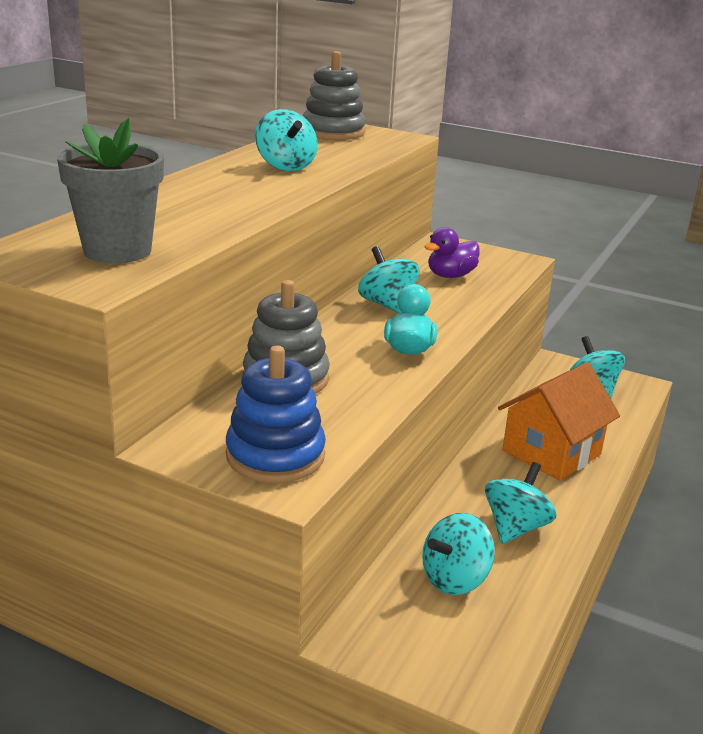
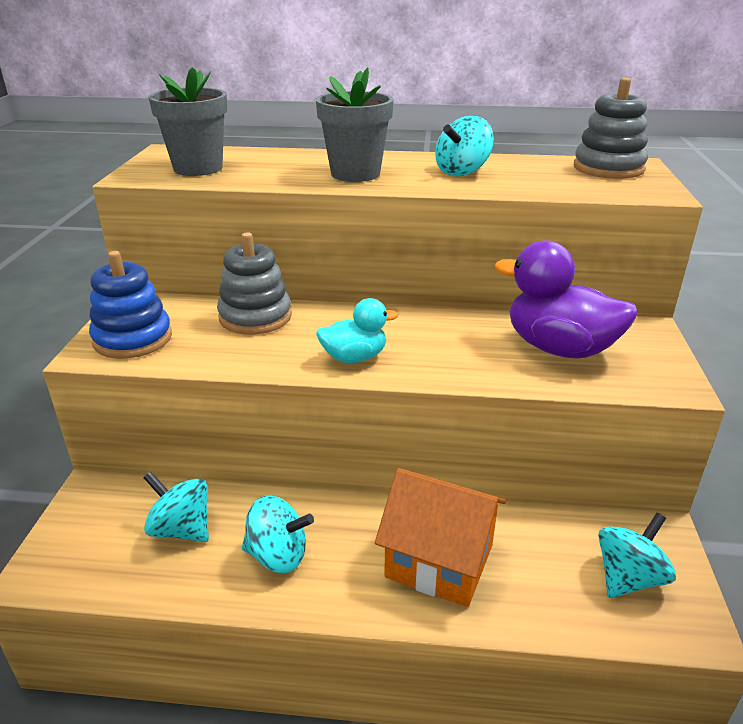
camera: 70 degrees right, 5 degrees up
turquoise spinning top [358,246,419,313] -> none
purple duck [425,227,480,278] -> purple duck [495,240,638,359], size x1.75
none -> grey flower pot [316,67,394,182]

